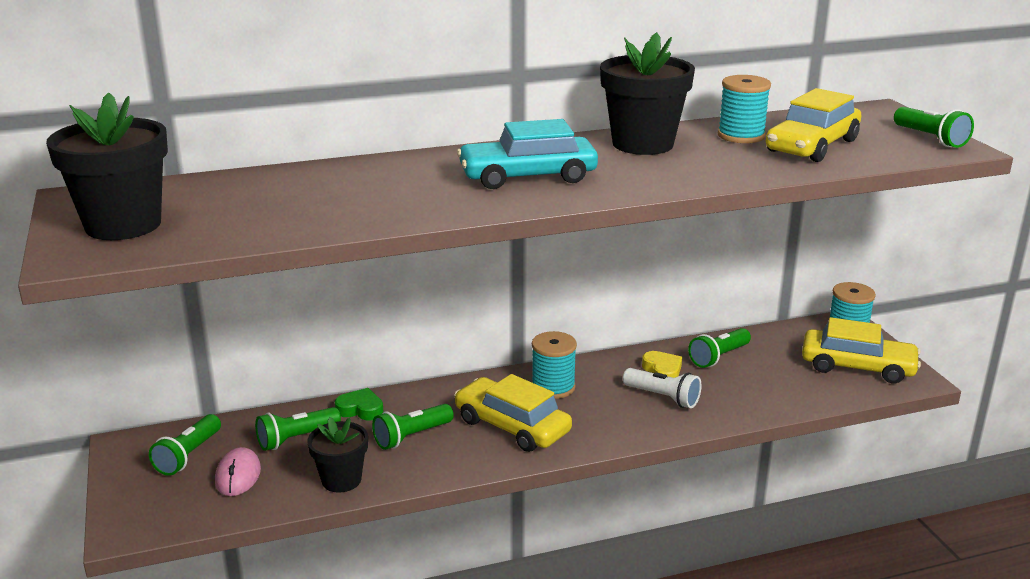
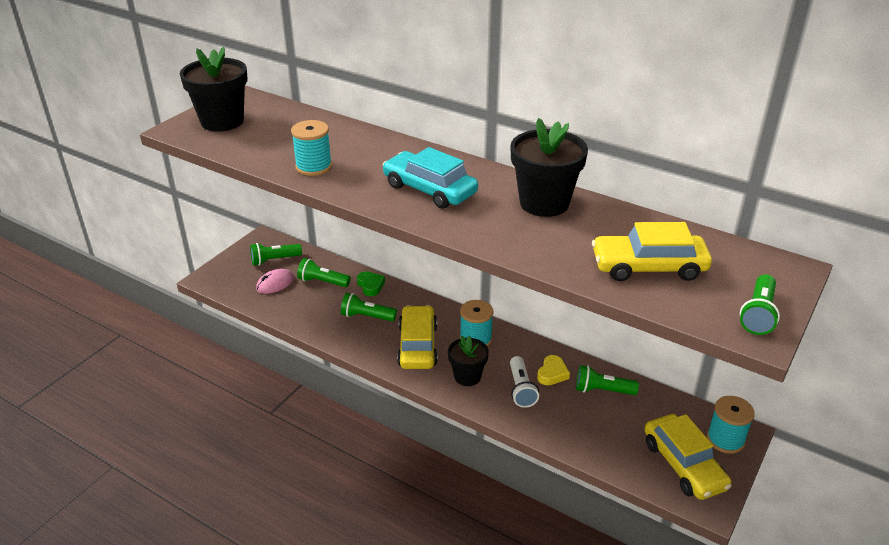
camera: 50 degrees right, 10 degrees up
black flower pot [307,417,368,493] -> black flower pot moved to [448,336,489,386]
turquoise spool [718,75,771,143] -> turquoise spool moved to [291,120,332,176]

